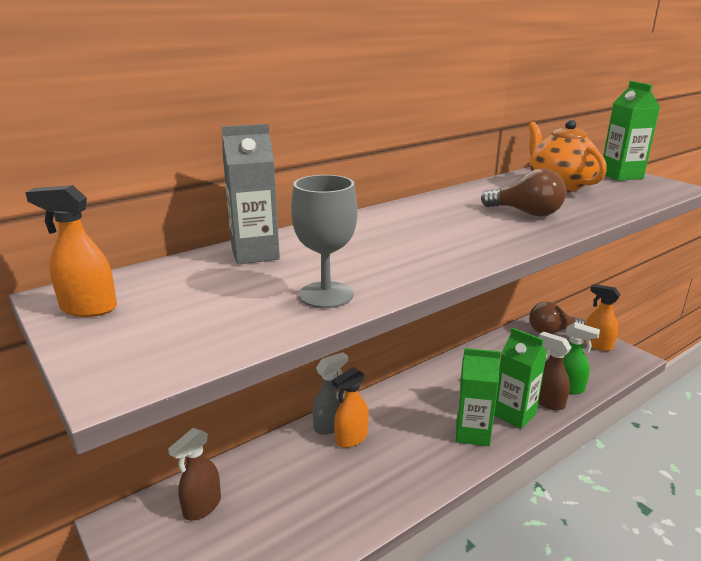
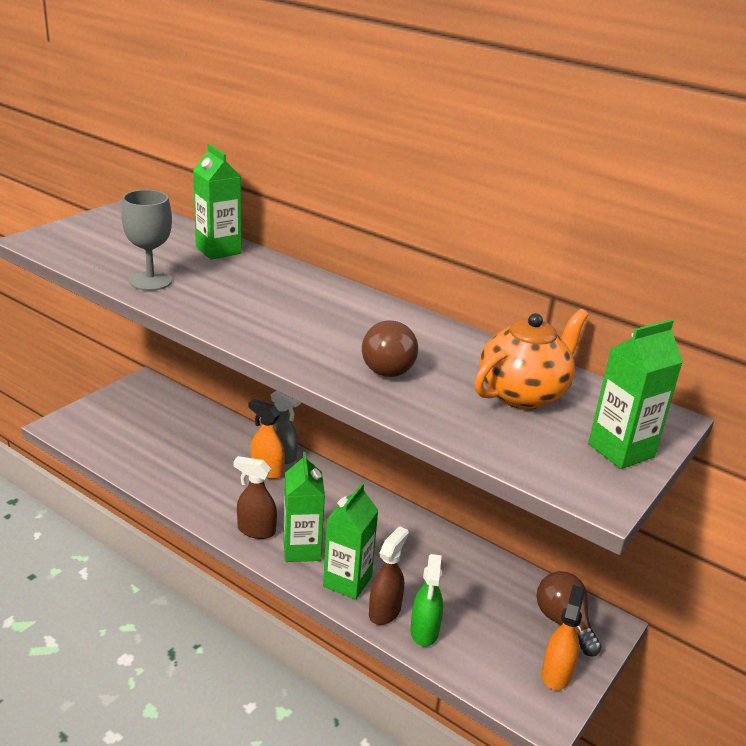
camera: 70 degrees right, 5 degrees up
orange spray bottle [25,185,117,317] -> none
brown spray bottle [168,428,221,521] -> brown spray bottle moved to [234,456,277,539]
grey carton [222,124,280,265] -> green carton [193,144,241,259]

